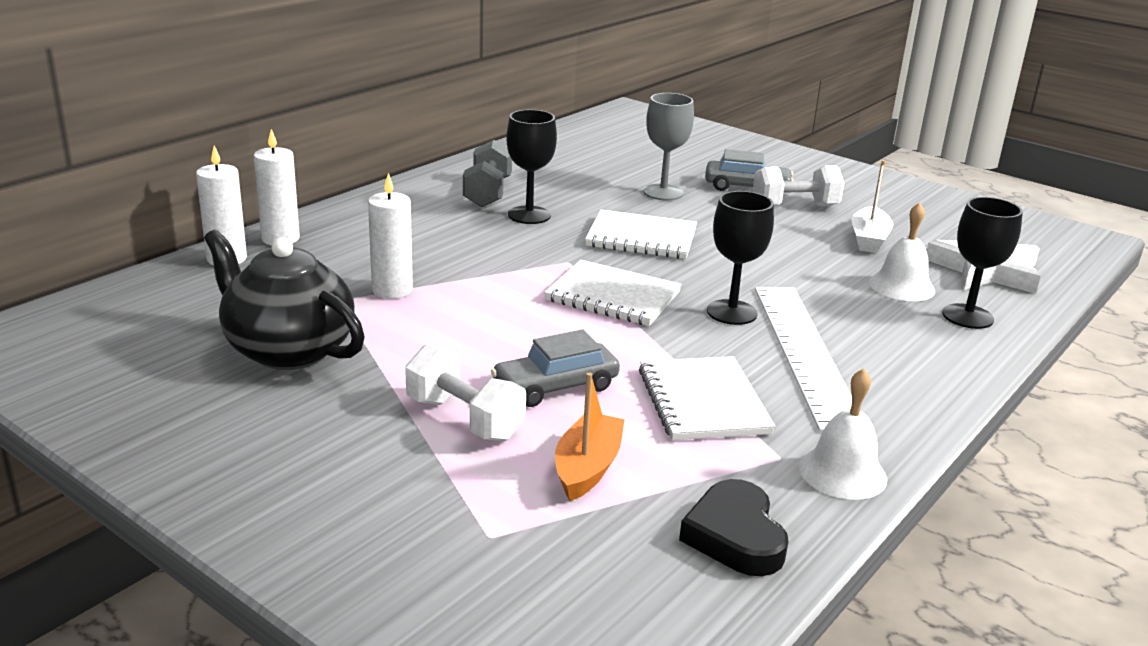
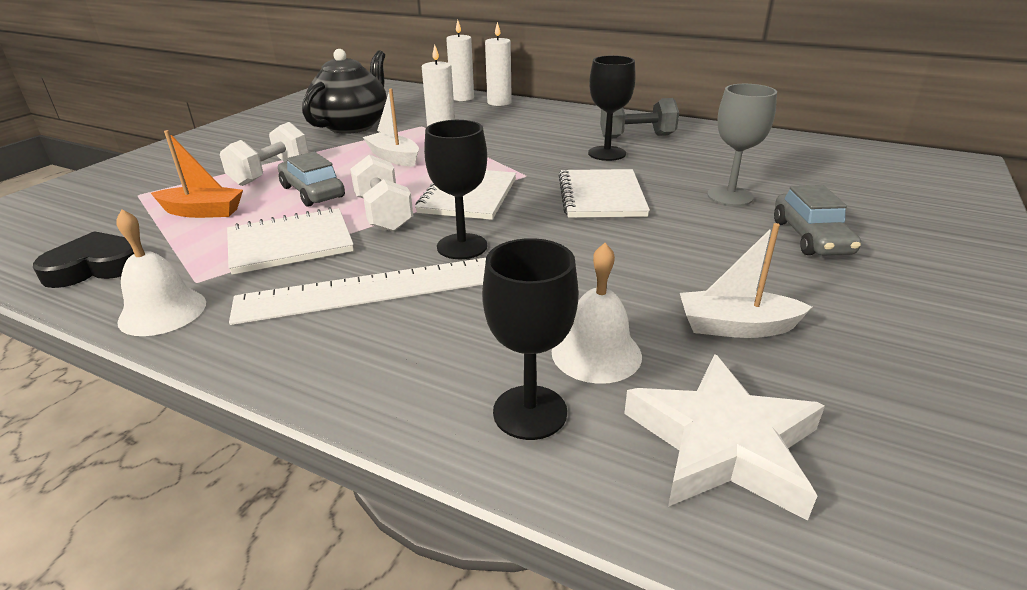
camera: 80 degrees right, 5 degrees up
white dumbbell [753,165,844,206] -> white dumbbell moved to [350,155,413,232]
none -> white boat [363,89,419,166]

